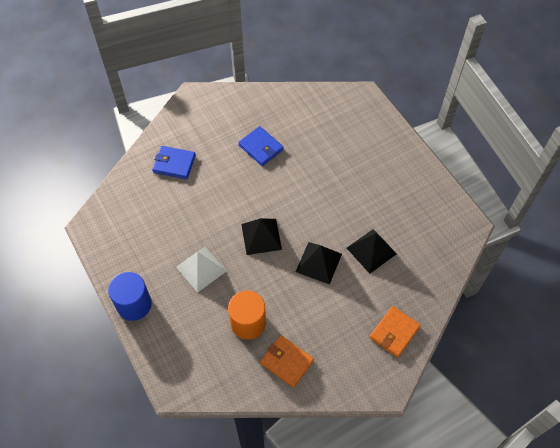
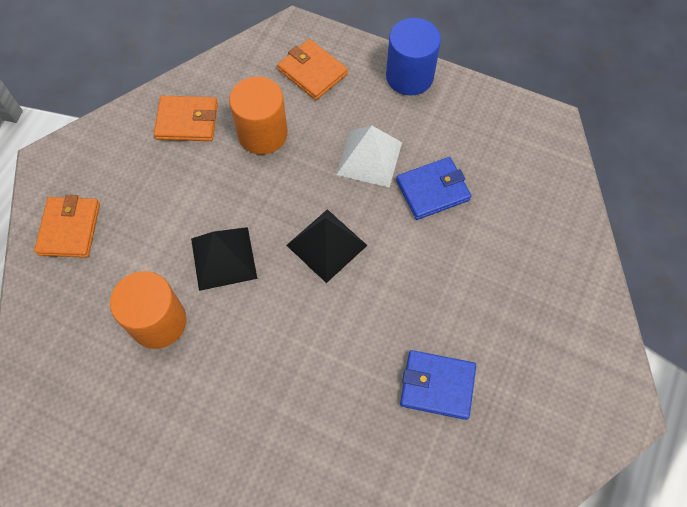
camera: 145 degrees right, 5 degrees up
blue wallet [152,146,196,179] -> blue wallet moved to [396,157,471,220]
black pyramid [347,229,397,274] -> orange cylinder [110,271,187,349]
none -> orange wallet [277,39,348,100]

